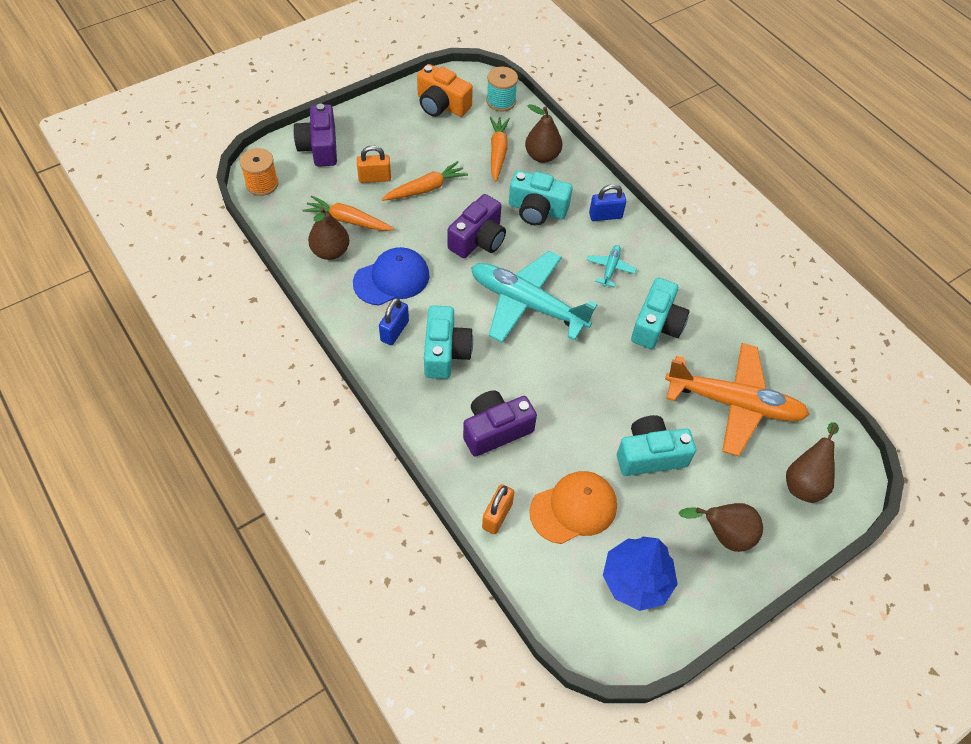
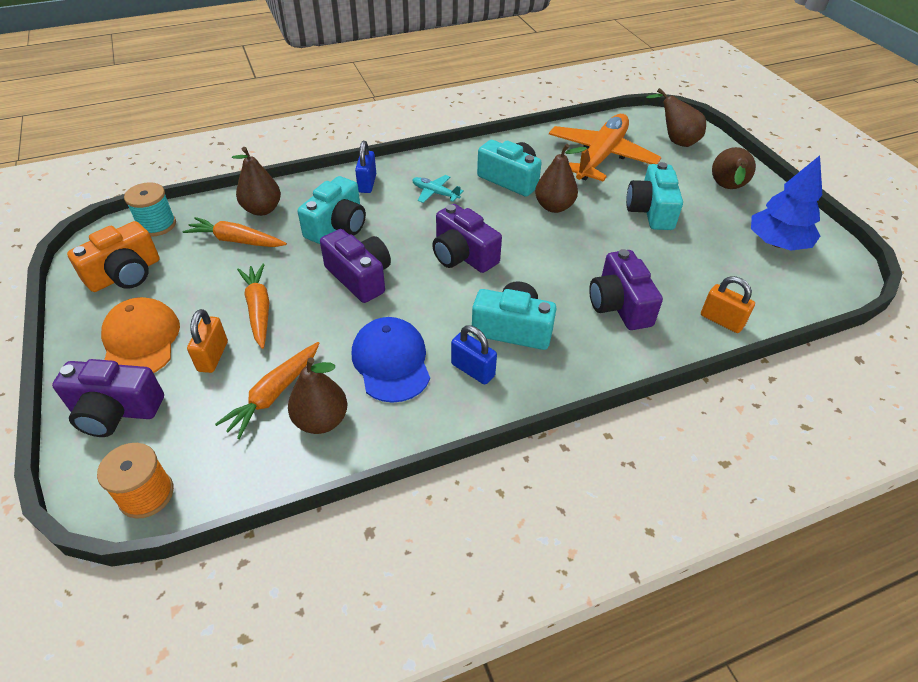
camera: 75 degrees left, 10 degrees down
turquoise plane [471,251,598,343] -> purple camera [432,204,502,273]
orange cap [529,471,617,544] -> orange cap moved to [101,297,180,373]
none -> brown pear [535,144,587,213]

